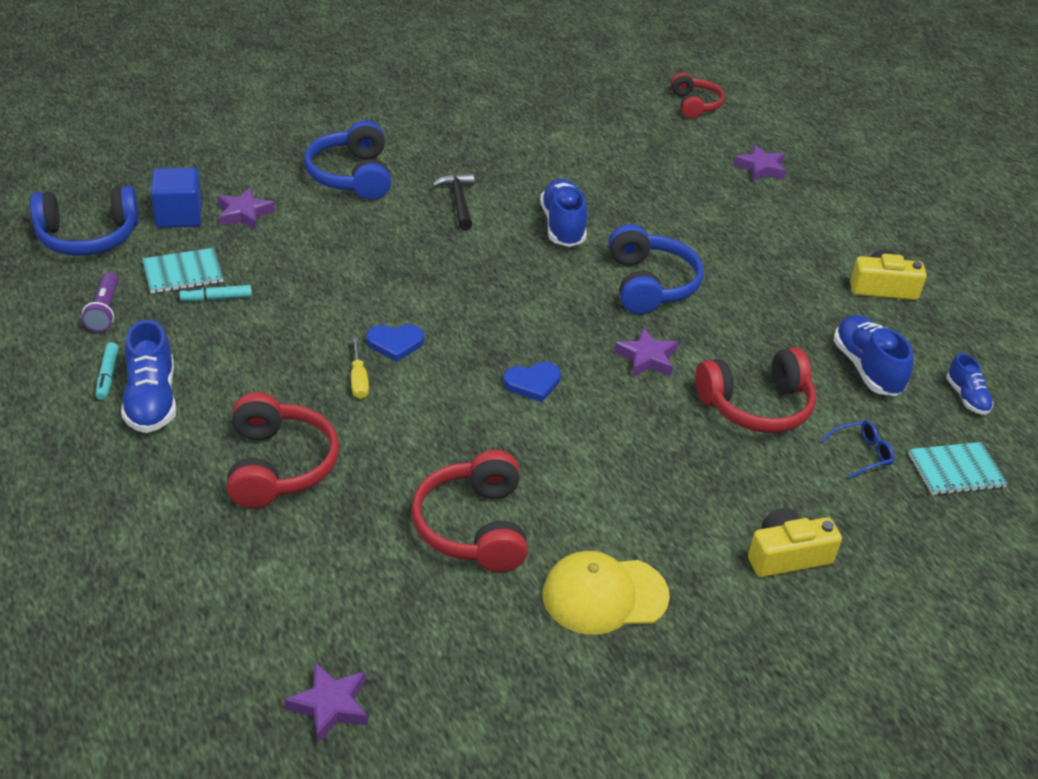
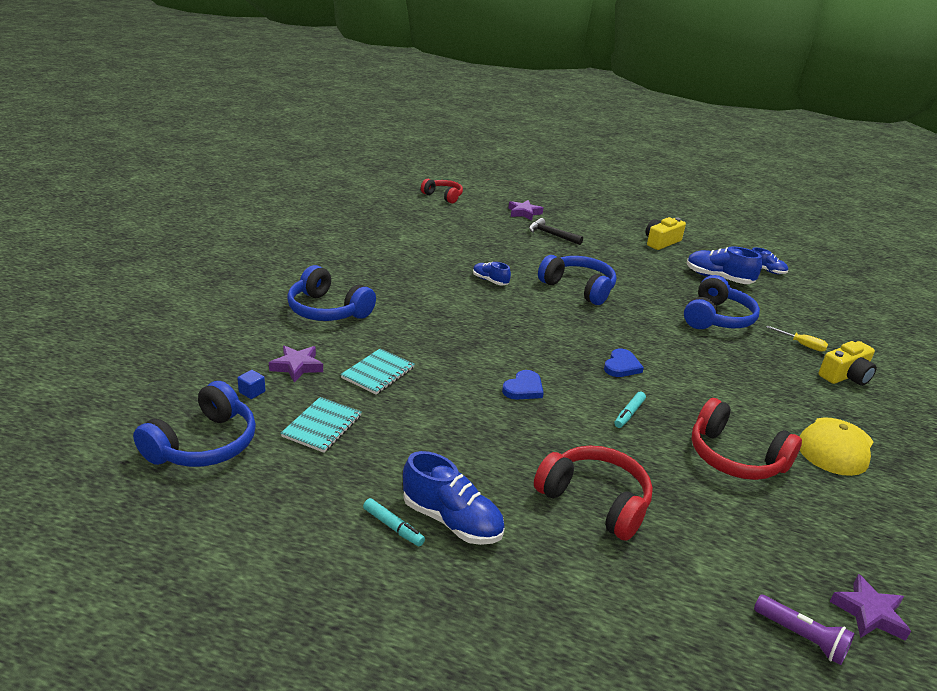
camera: 45 degrees left, 10 degrees down
purple flashlight [82,272,118,332] -> purple flashlight moved to [754,595,855,665]
blue cube [151,168,202,228] -> blue cube [237,370,265,399], size x0.46
turquoise marker [180,285,252,301] -> turquoise marker moved to [614,391,646,428]
yellow screwdriver [351,338,369,399] -> yellow screwdriver moved to [766,326,828,352]
black hammer [432,173,474,230] -> black hammer moved to [529,218,583,245]
blue shoe [540,179,587,247] -> blue shoe [473,262,511,285], size x0.59
purple star [614,328,678,377] -> none
red headphones [695,347,816,433] -> blue headphones [684,275,760,329]
yellow camera [748,508,842,577] -> yellow camera turned 150 degrees counterclockwise [818,341,877,386]
blue glasses [821,420,894,479] -> none
turquoise notebook [908,442,1008,495] -> turquoise notebook moved to [341,348,415,395]

